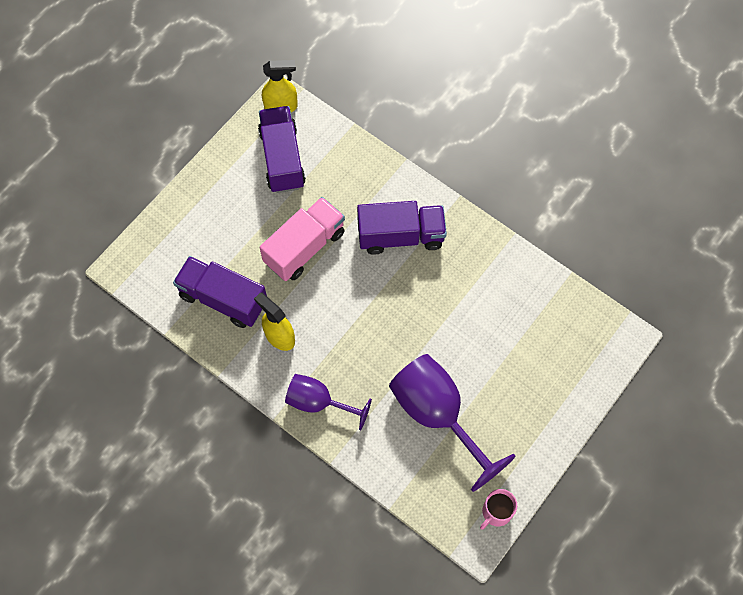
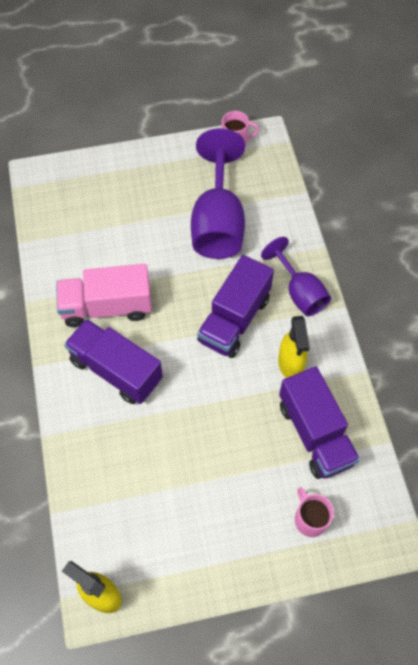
camera: 140 degrees left, 5 degrees down
purple truck [258,106,306,193] -> purple truck moved to [197,255,274,358]
pink truck [259,197,345,281] -> pink truck moved to [56,264,152,327]
none -> pink mug [295,487,334,537]

